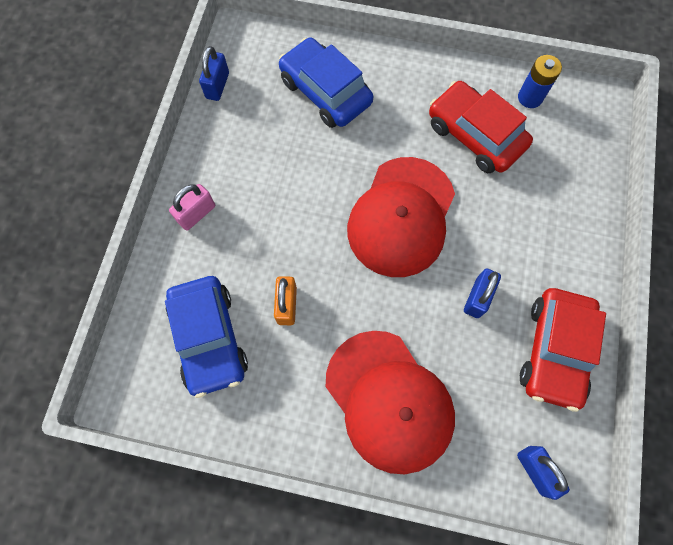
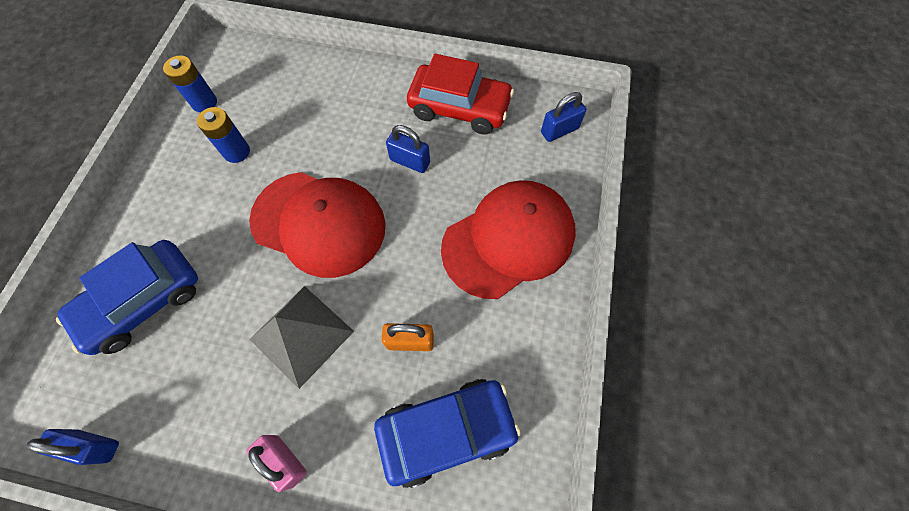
camera: 90 degrees left, 5 degrees down
red car [429,81,533,173] -> blue battery [197,107,250,163]
none -> grey pyramid [250,286,354,389]

